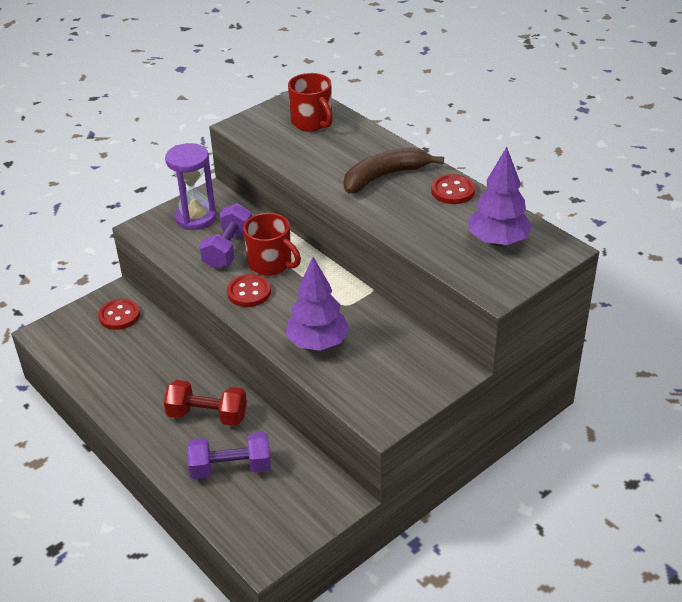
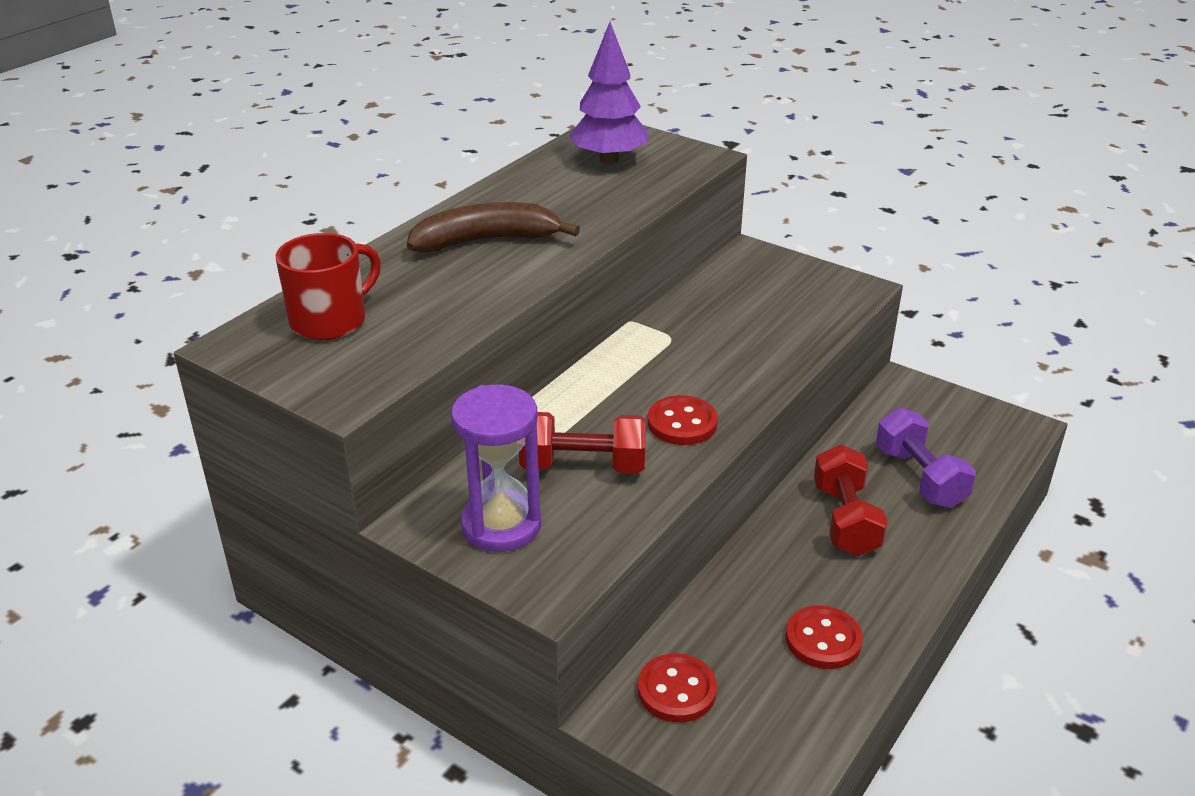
camera: 105 degrees left, 5 degrees down
purple dumbbell [199,203,252,269] -> red dumbbell [519,412,646,473]
red mug [243,213,301,276] -> none
purple tree [286,257,349,351] -> none
brown banana [344,147,444,194] -> brown banana turned 120 degrees clockwise [407,202,580,253]
red button [431,174,475,204] -> red button moved to [785,605,863,669]

